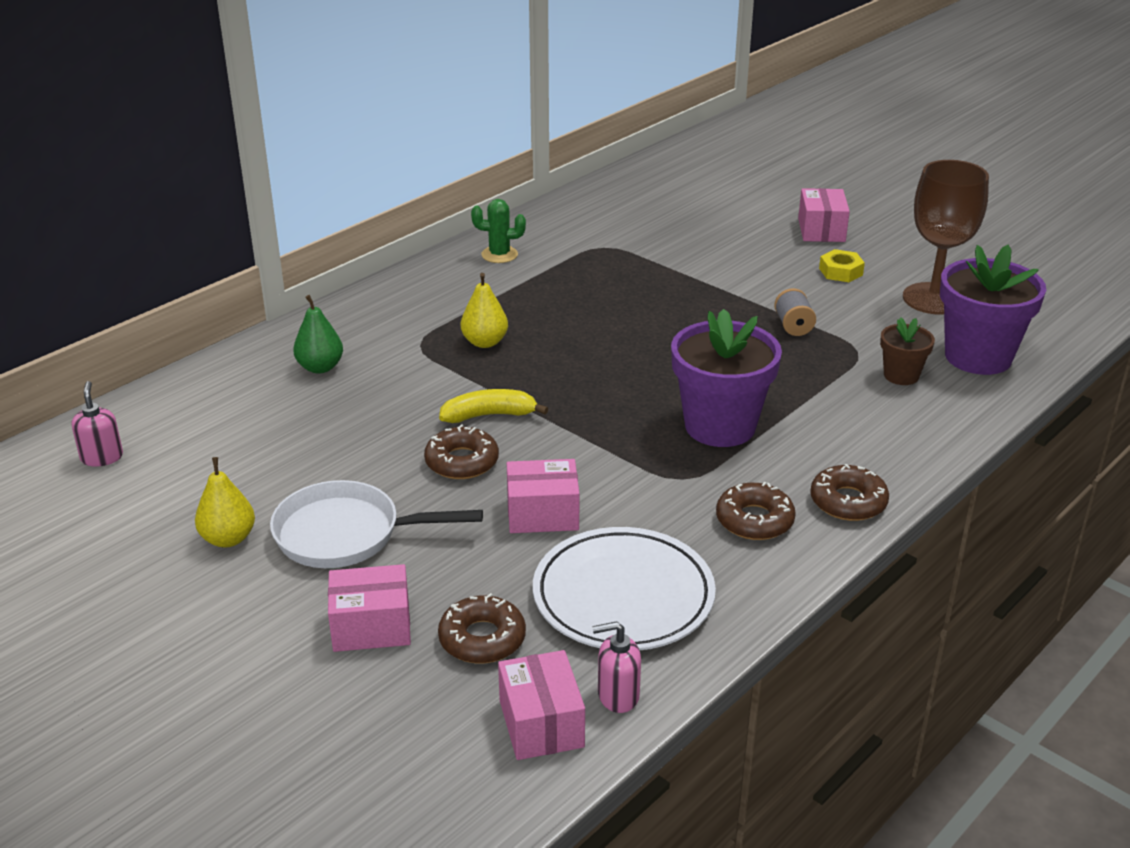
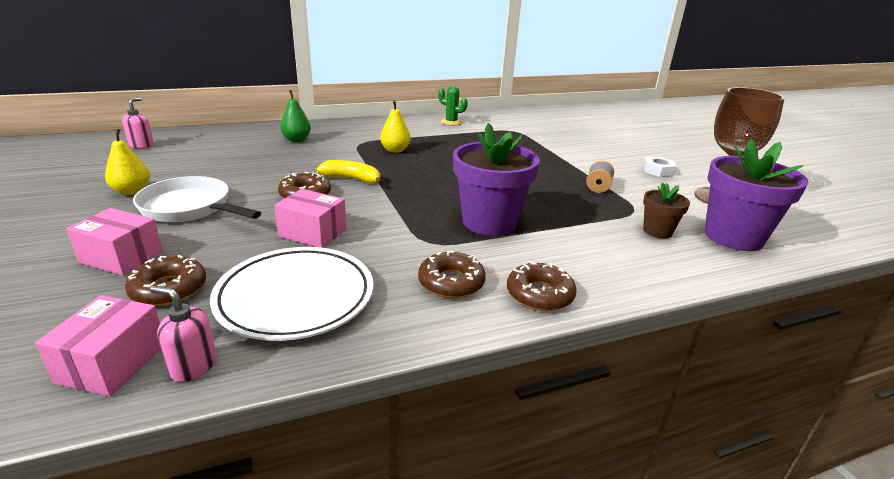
camera: 25 degrees right, 5 degrees down
pink box [798,188,850,242] -> none
yellow nut [819,249,865,282] -> white nut [644,157,676,177]

